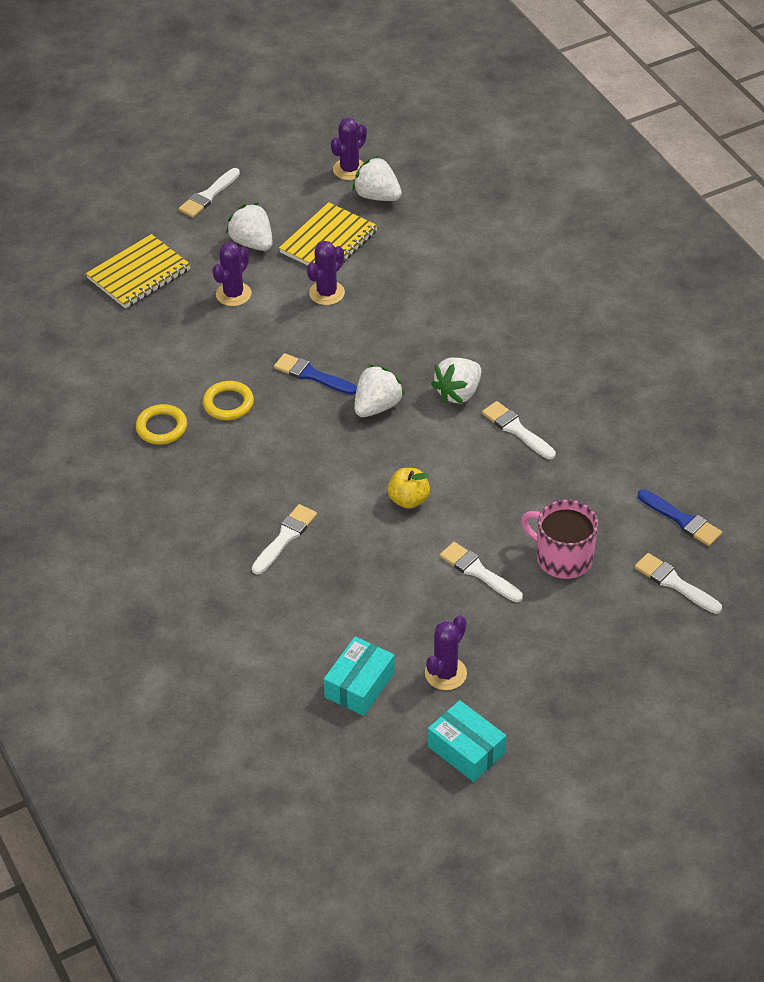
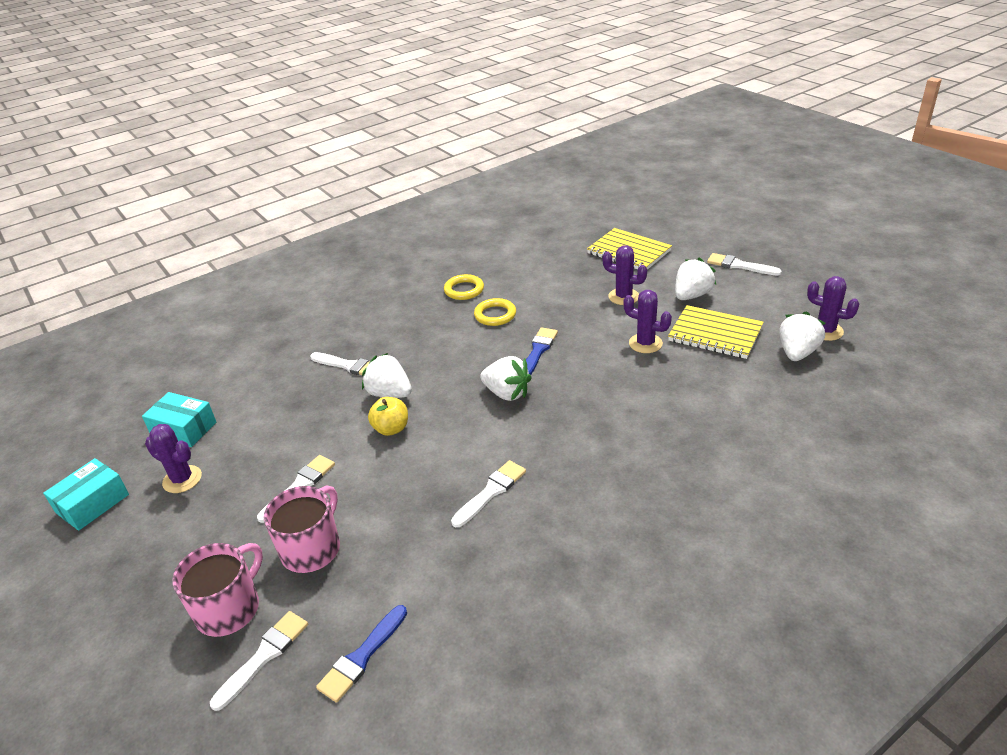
camera: 85 degrees right, 10 degrees down
white strawberry [431,358,481,404] -> white strawberry moved to [362,353,412,398]
none -> pink mug [172,543,263,637]

